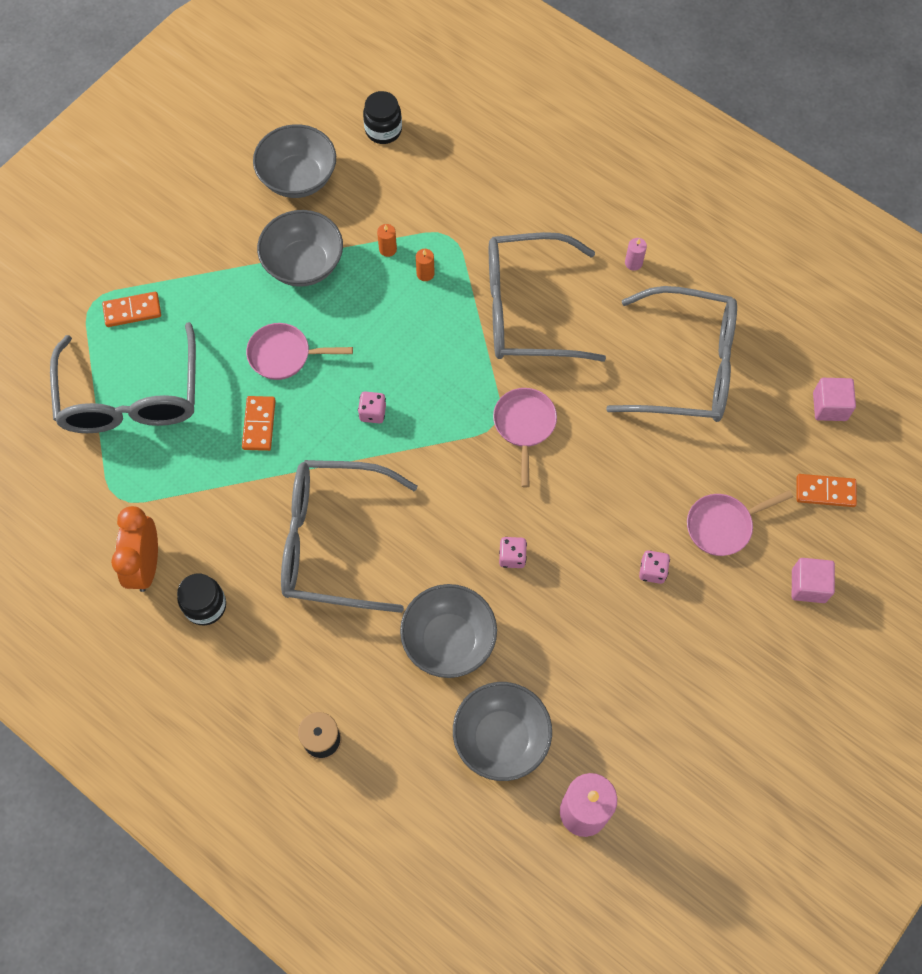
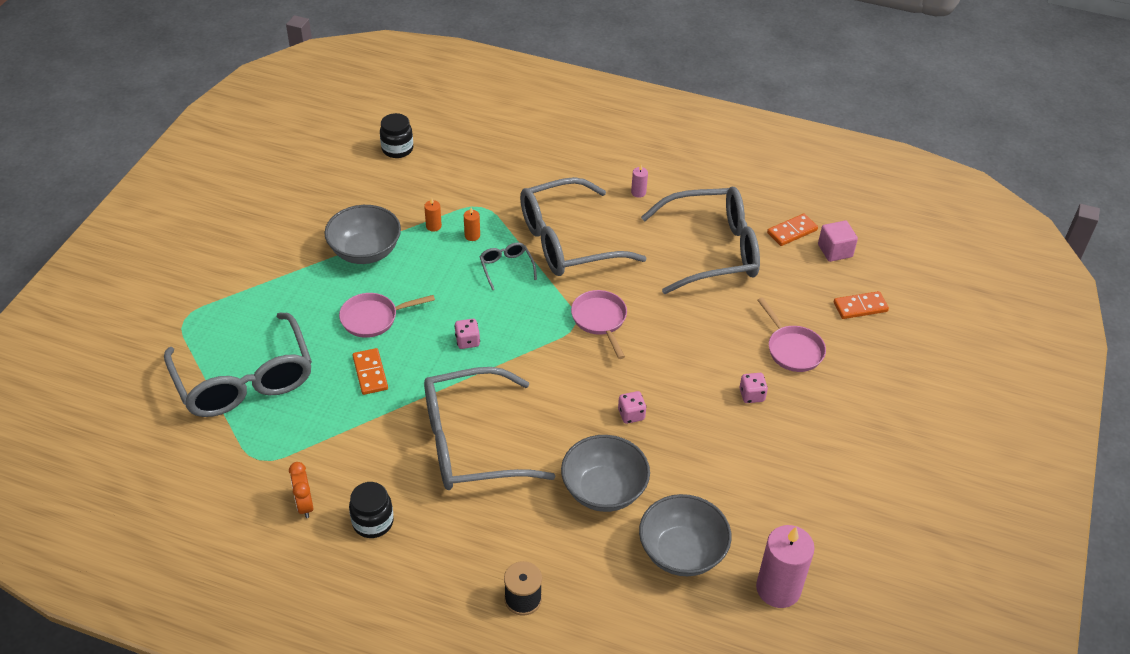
camera: 20 degrees left, 20 degrees down
orange domino [102,292,161,327] -> orange domino moved to [767,214,818,246]
orange clock [111,506,158,592] -> orange clock [289,462,314,518], size x0.62
grey bowl [253,124,336,198] -> none
pink pan [687,490,793,556] -> pink pan turned 75 degrees counterclockwise [758,297,826,372]
pink cube [792,558,835,603] -> none
none -> grey glasses [480,242,537,291]

